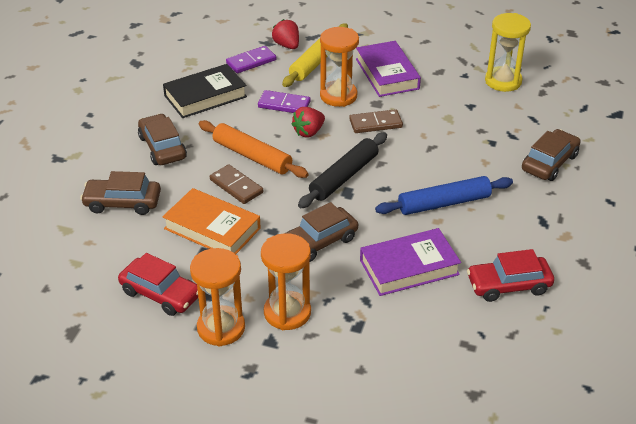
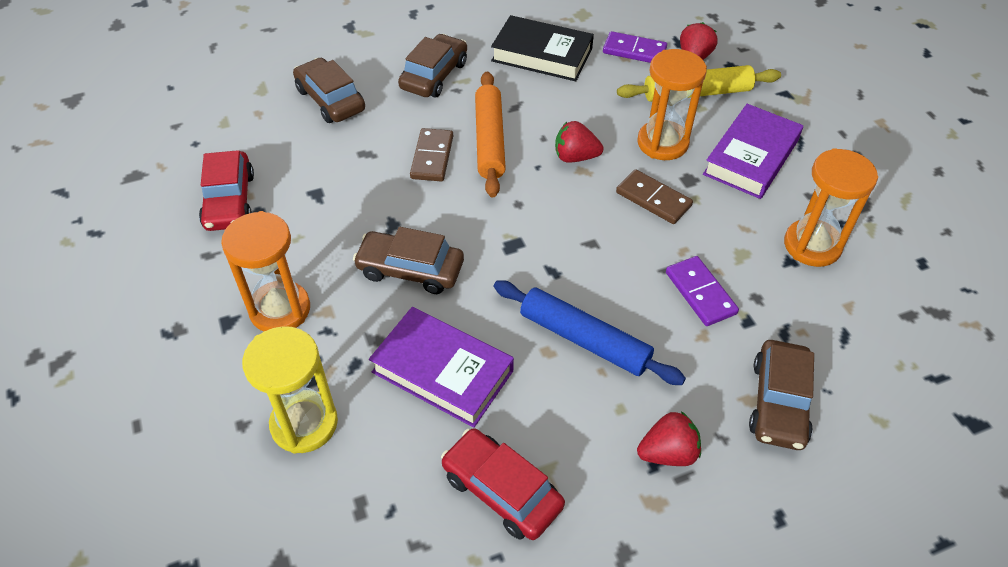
camera: 50 degrees right, 10 degrees up
orange book [162,188,261,254] -> none
orange hourglass [190,248,245,346] -> orange hourglass moved to [784,148,878,267]
purple domino [258,90,310,113] -> purple domino moved to [666,256,739,326]
black rolling pin [298,132,387,208] -> none
yellow hourglass [485,13,531,92] -> yellow hourglass moved to [242,326,338,454]
brown car [522,129,581,181] -> brown car turned 105 degrees clockwise [749,340,814,450]
none -> red strawberry [637,411,701,466]

